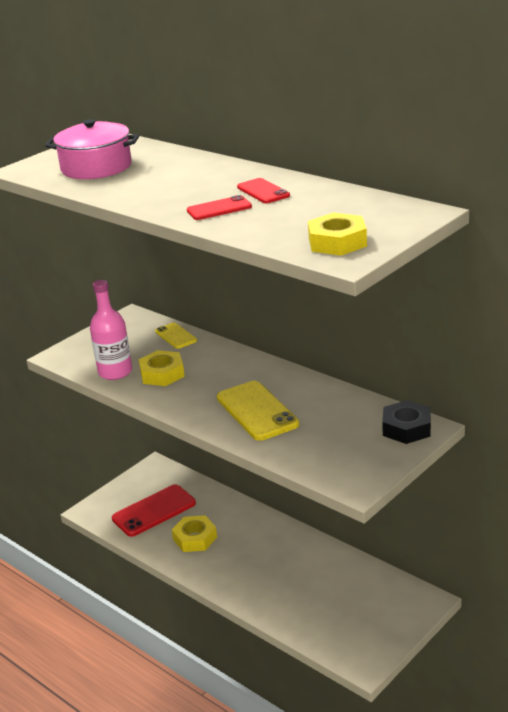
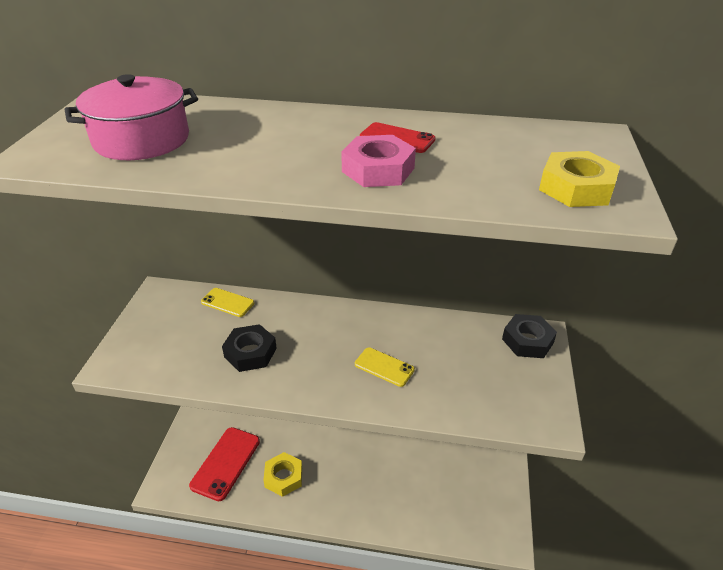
camera: 35 degrees left, 10 degrees up
pink bottle [90,280,132,380] -> none
yellow nut [138,350,185,386] -> black nut [222,324,277,372]
red phone [187,195,252,220] -> pink nut [341,135,416,187]
yellow phone [217,381,299,441] -> yellow phone [355,347,415,387], size x0.56

